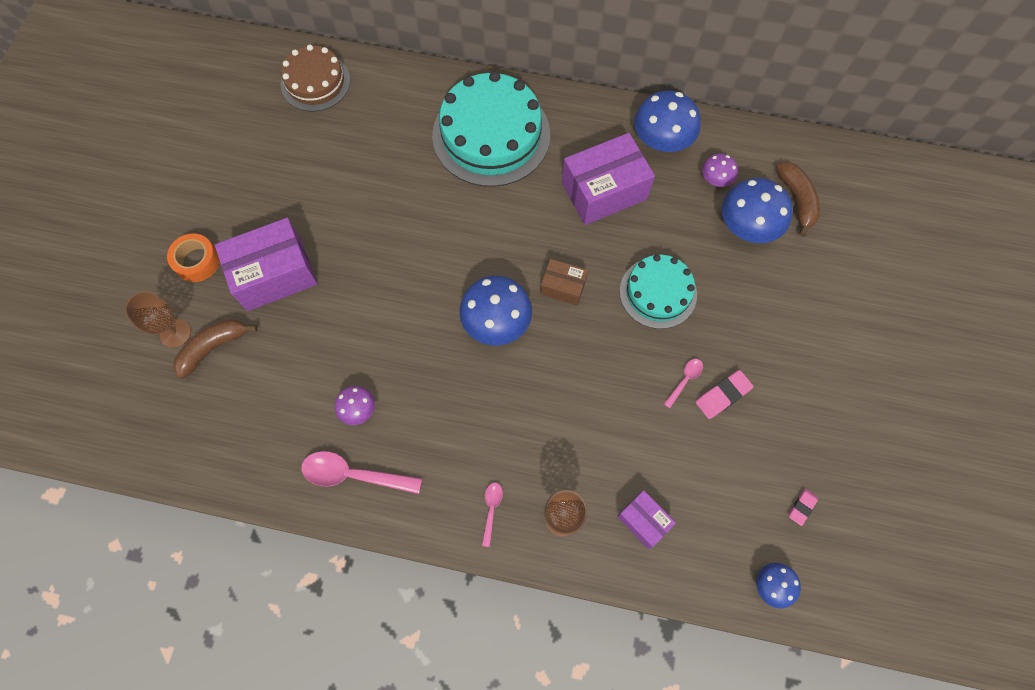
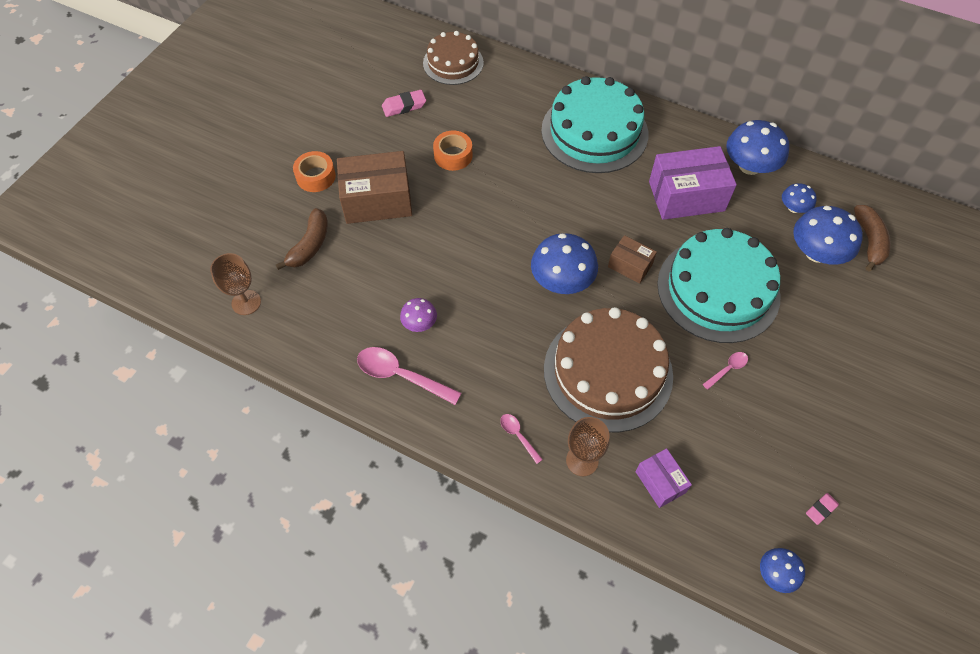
camera: 15 degrees right, 10 degrees down
brown goblet [125,291,191,348] -> brown goblet moved to [210,253,261,315]
brown banana [173,319,257,379] -> brown banana turned 135 degrees clockwise [276,208,328,270]
purple box [215,218,318,311] -> brown box [337,151,412,224]
pink spoon [482,482,503,547] -> pink spoon turned 60 degrees counterclockwise [500,414,543,464]
turquoise cake [620,255,697,329] -> turquoise cake [657,228,781,343], size x1.66
pink eraser [696,370,753,419] -> pink eraser moved to [382,90,426,117]
purple mushroom [702,153,738,187] -> blue mushroom [782,183,817,213]
none -> orange tape [433,131,473,171]
none -> brown cake [544,307,673,432]

